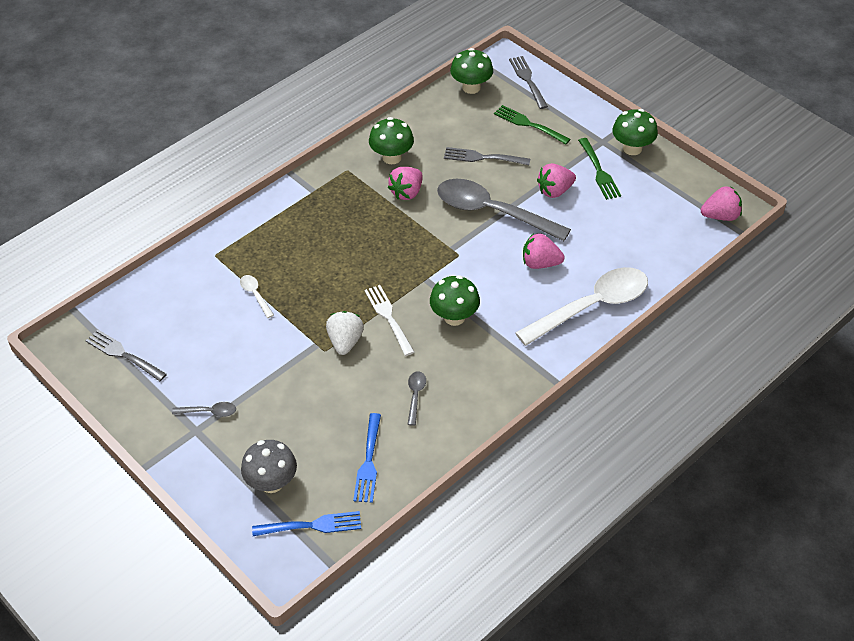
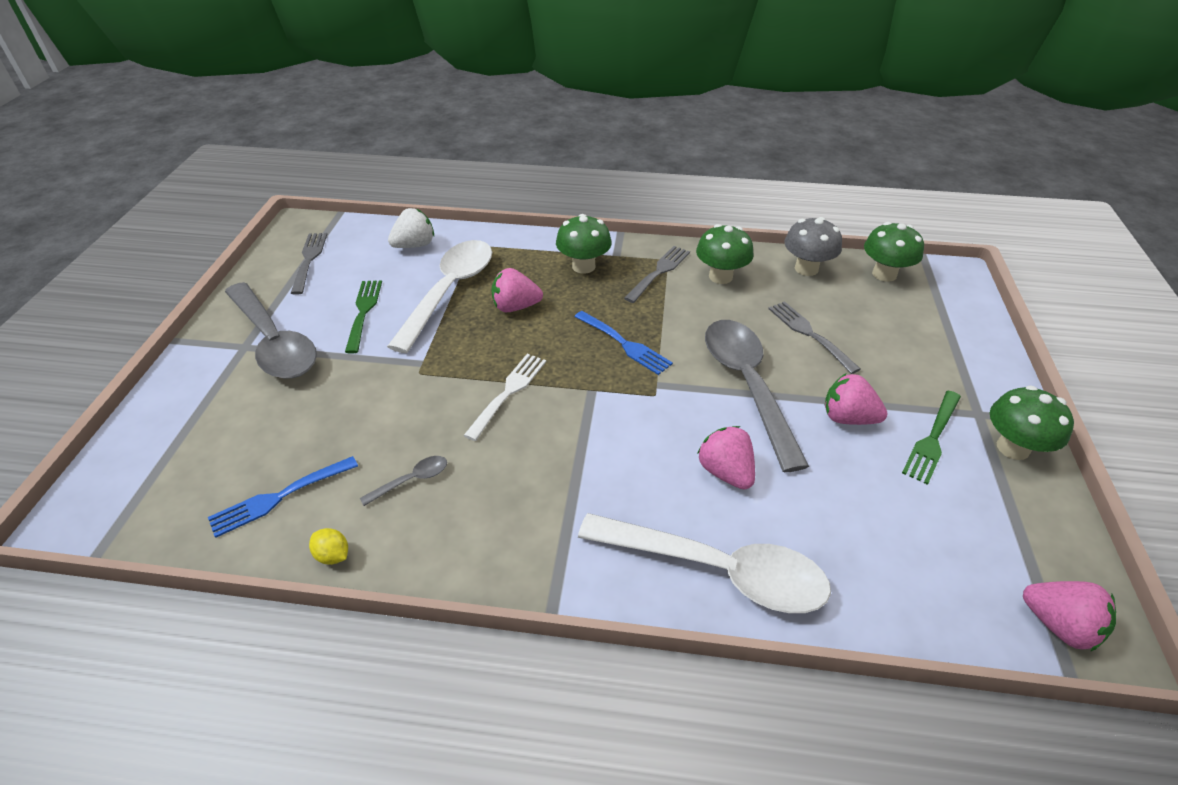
camera: 50 degrees right, 5 degrees down
grey spoon [172,402,236,417] -> grey spoon [225,282,317,379], size x2.48
white spoon [240,275,274,318] -> white spoon [387,240,492,353], size x2.48
grey mushroom [241,440,297,493] -> grey mushroom moved to [784,217,842,276]
blue fork [252,511,361,536] -> blue fork moved to [574,311,673,375]
white strawberry [326,311,364,355] -> white strawberry moved to [388,208,434,248]
pink strawberry [388,167,422,200] -> pink strawberry moved to [491,268,543,312]
green mushroom [430,275,480,326] -> green mushroom moved to [556,214,612,274]
green fork [494,105,571,145] -> green fork moved to [345,280,382,354]
grey fork [509,56,548,109] -> grey fork moved to [624,246,690,303]
none -> yellow lemon [309,528,348,565]

